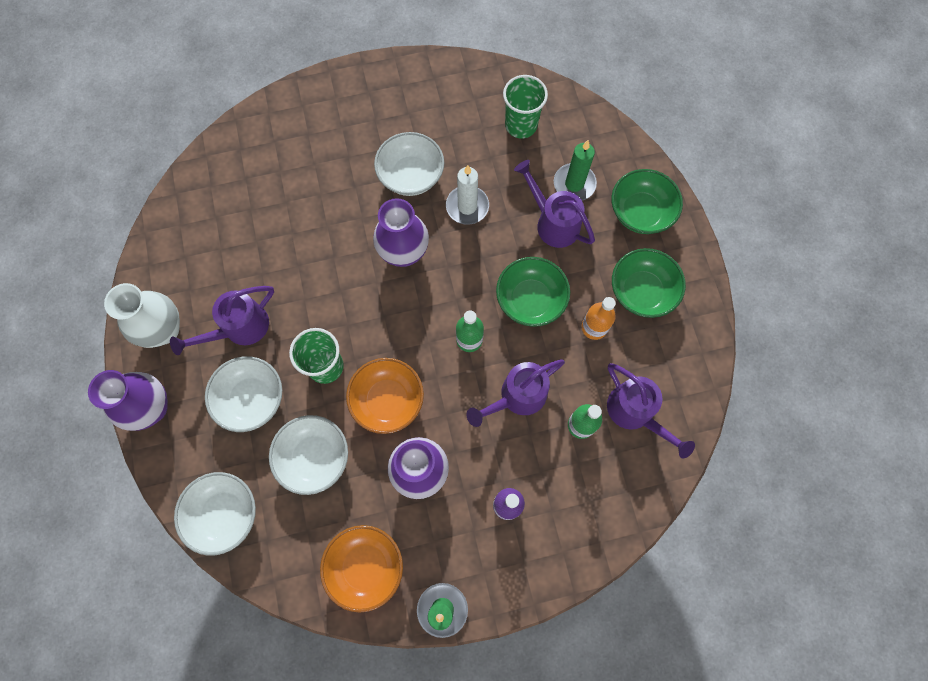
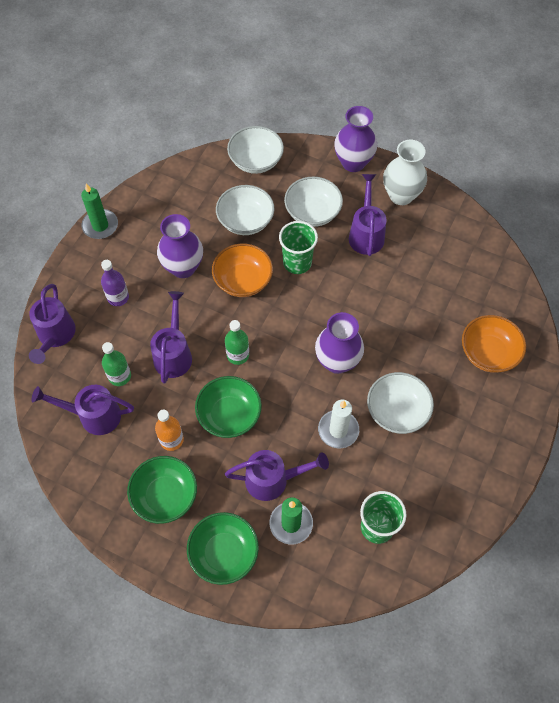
camera: 130 degrees right, 10 degrees down
orange bowl [320,525,403,612] -> orange bowl moved to [462,315,526,373]
none -> purple watering can [29,284,76,364]

